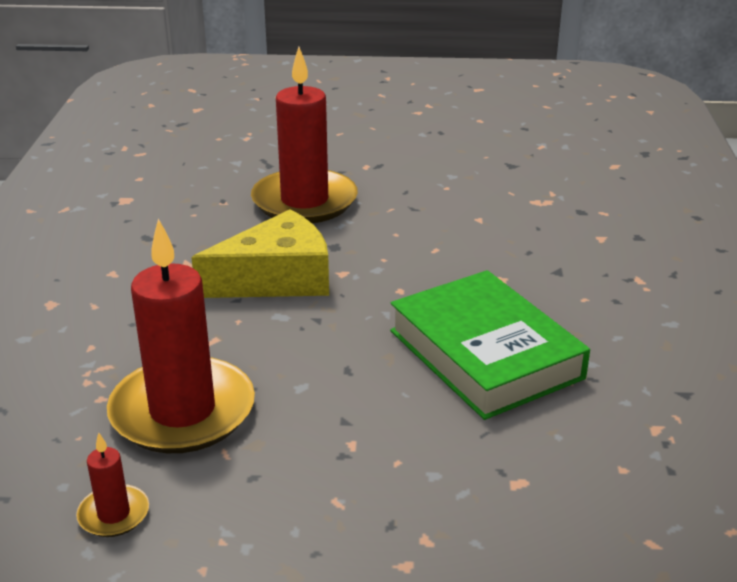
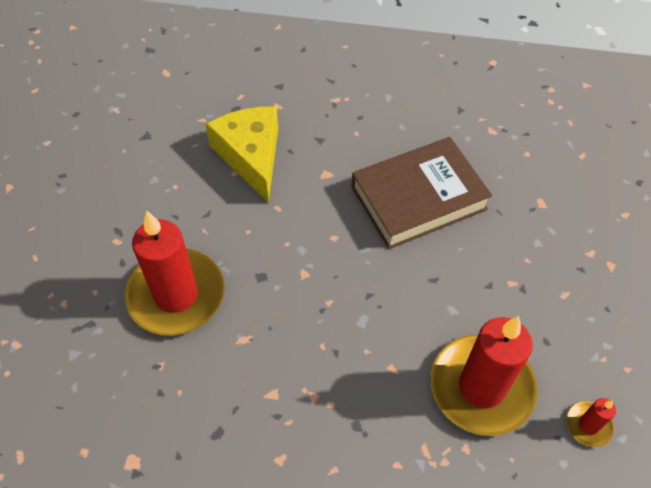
camera: 85 degrees left, 25 degrees up
yellow cheese [191,209,329,298] -> yellow cheese moved to [205,107,278,203]
green book [390,270,590,420] -> brown book [351,137,492,249]

